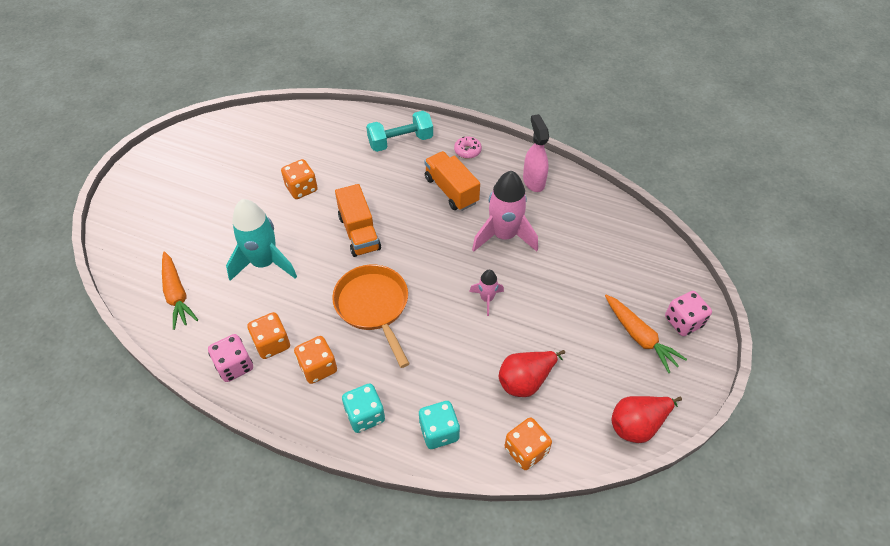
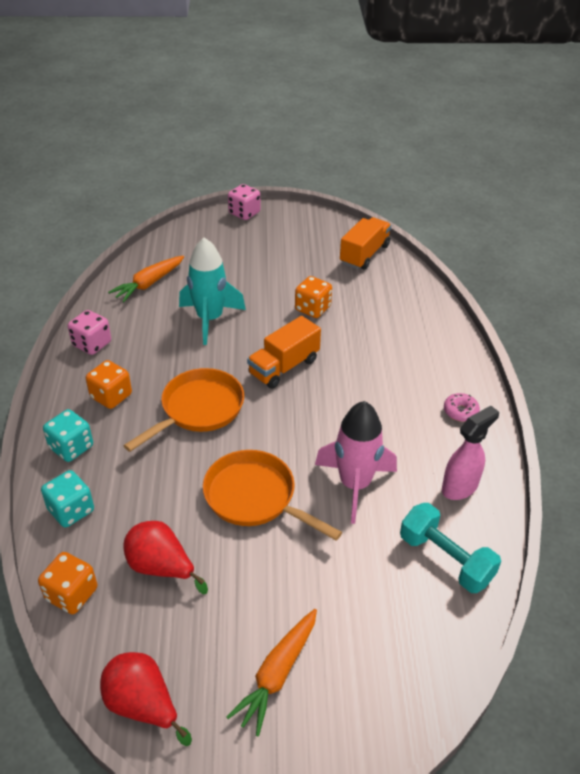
camera: 65 degrees right, 10 degrees down
orange dice [247,312,290,359] -> none
turquoise dumbbell [366,111,433,152] -> turquoise dumbbell moved to [400,503,501,593]
orange truck [424,151,480,211] -> orange truck moved to [340,217,391,270]
pink rocket [469,270,504,316] -> orange pan [203,450,342,541]
pink dice [665,291,712,336] -> pink dice moved to [228,184,261,220]

